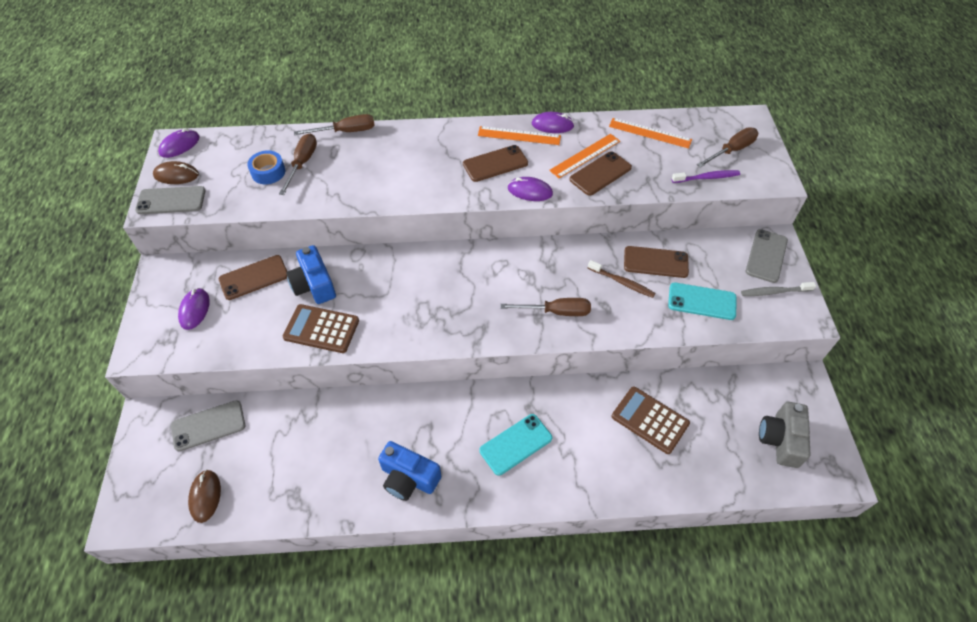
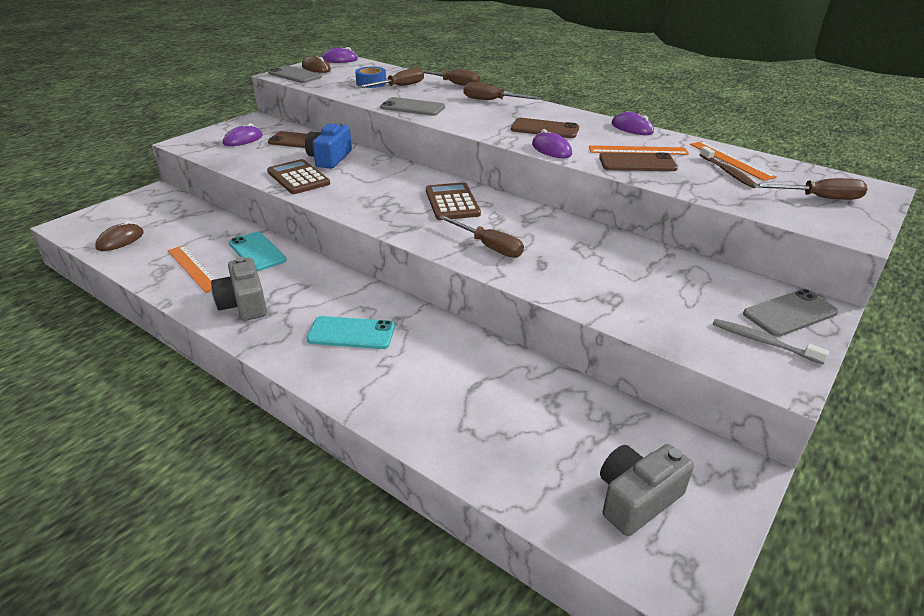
camera: 40 degrees right, 20 degrees down
grey phone [171,400,245,451] -> grey phone moved to [380,97,445,116]
blue camera [378,441,441,501] -> grey camera [211,257,267,321]
orange ruler [478,126,561,145] -> orange ruler moved to [168,245,216,293]
brown toothbrush [588,260,656,298] -> brown toothbrush moved to [700,146,756,188]
brown calculator [612,386,690,454] -> brown calculator moved to [426,182,481,220]
brown phone [624,246,689,278] -> none
turquoise phone [668,282,736,320] -> turquoise phone moved to [229,232,287,271]
purple toothbrush [672,170,740,183] -> none
none -> brown screwdriver [464,82,542,100]

